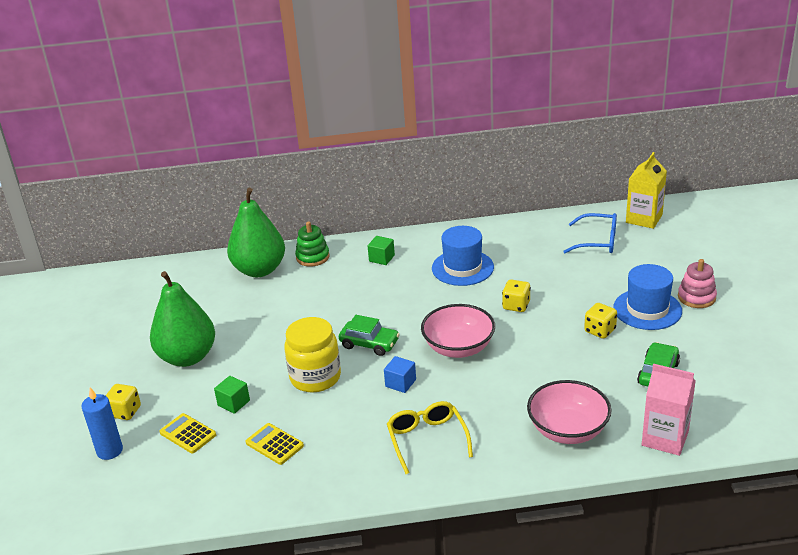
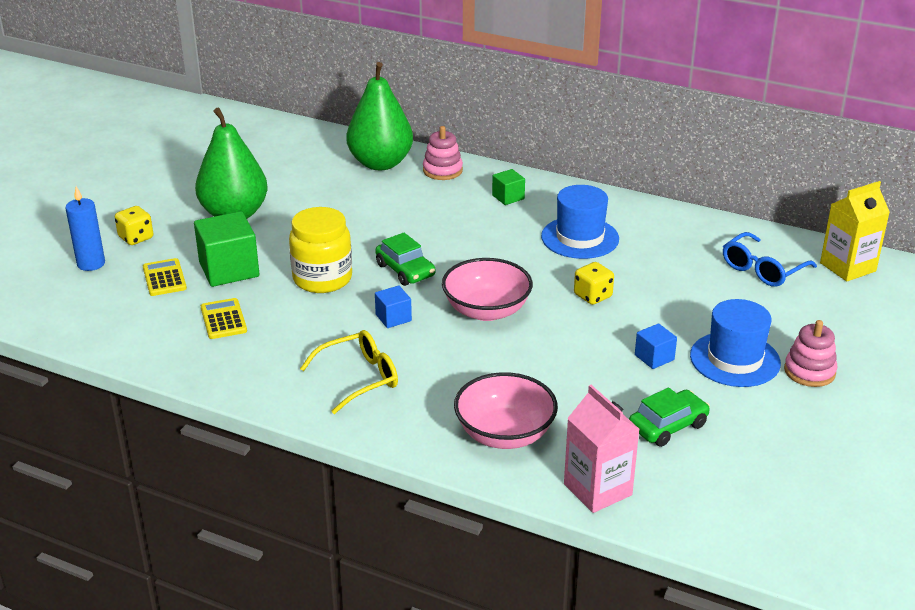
camera: 30 degrees right, 0 degrees up
green cube [214,376,250,414] -> green cube [194,211,259,287], size x1.90
green stacking toy [295,222,330,267] -> pink stacking toy [423,126,463,180]
yellow glasses [387,401,473,474] -> yellow glasses turned 45 degrees clockwise [300,330,398,414]
blue glasses [563,213,617,253] -> blue glasses turned 90 degrees clockwise [723,232,817,287]
yellow dice [584,303,617,339] -> blue cube [635,323,677,369]

